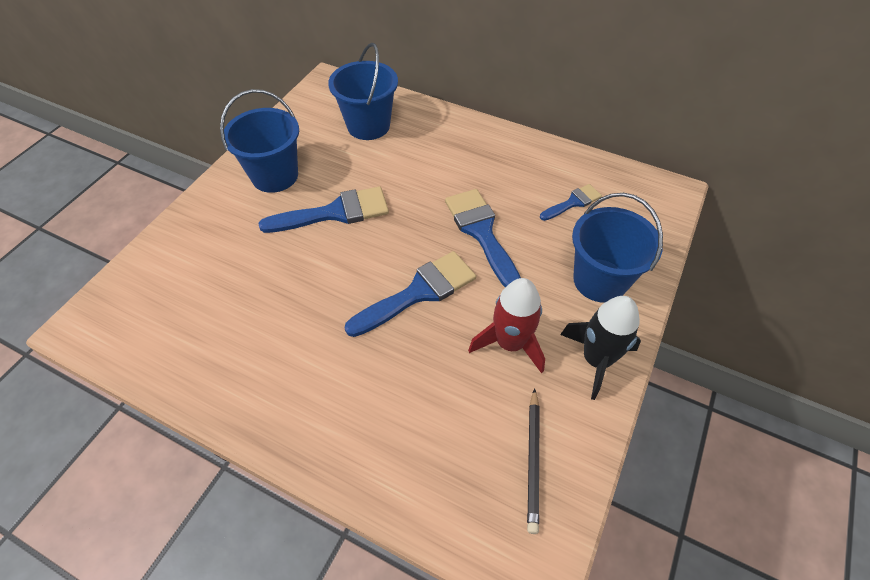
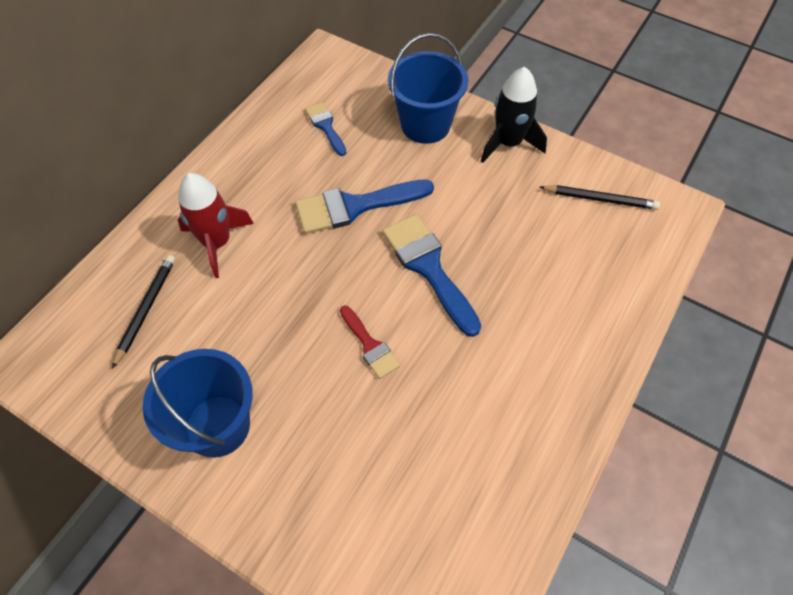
camera: 85 degrees left, 5 degrees up
blue brush [258,186,389,233] -> none
blue bucket [328,43,398,140] -> black pencil [112,255,175,369]
red rocket [468,278,545,373] -> red rocket moved to [178,173,254,278]
none -> red brush [340,306,400,379]

